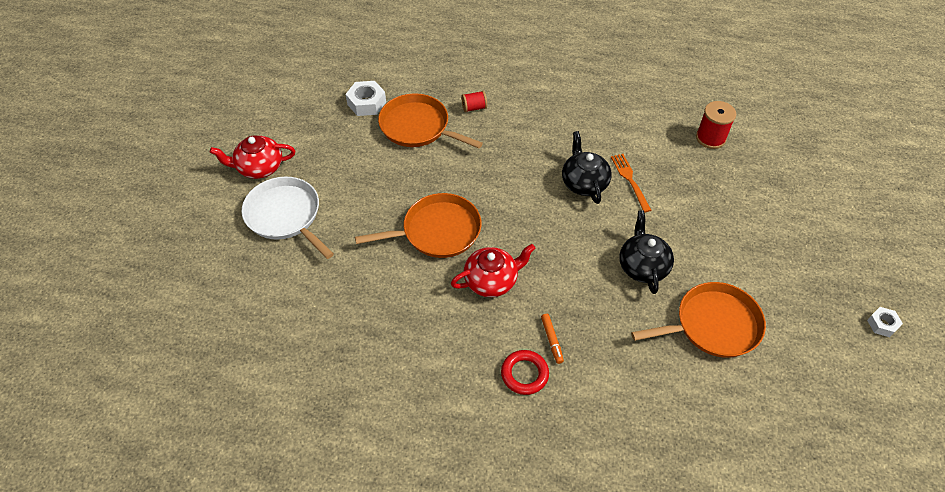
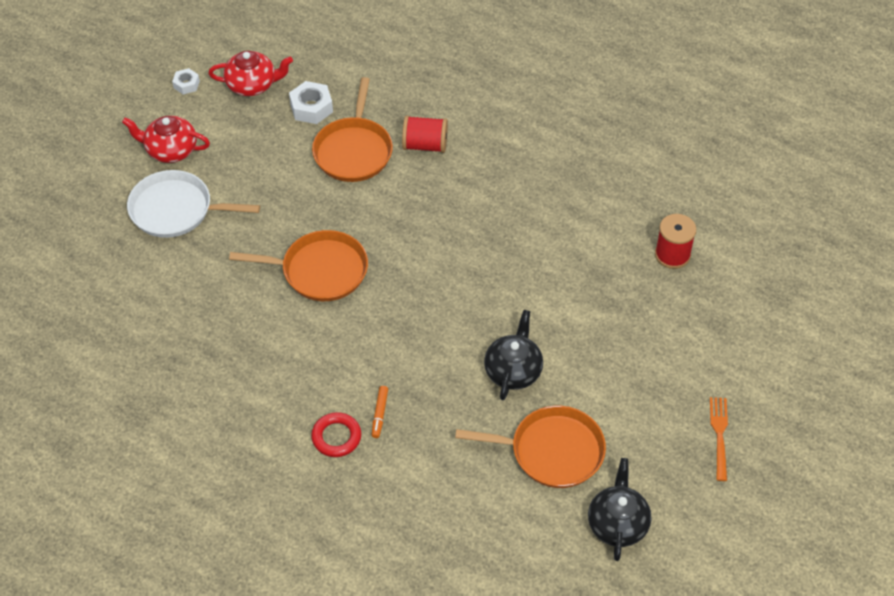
camera: 20 degrees right, 0 degrees up
white pan [242,177,334,259] -> white pan turned 60 degrees counterclockwise [127,170,260,238]
orange pan [378,93,483,148] -> orange pan turned 135 degrees counterclockwise [312,77,393,182]
red teapot [451,244,536,297] -> red teapot moved to [208,51,293,96]
red spool [461,91,487,112] -> red spool [402,116,448,153], size x1.61
black teapot [562,131,612,204] -> black teapot moved to [588,458,651,561]
orange fork [611,154,651,213] -> orange fork moved to [710,397,728,481]
white nut [867,307,903,337] -> white nut moved to [172,68,200,94]

